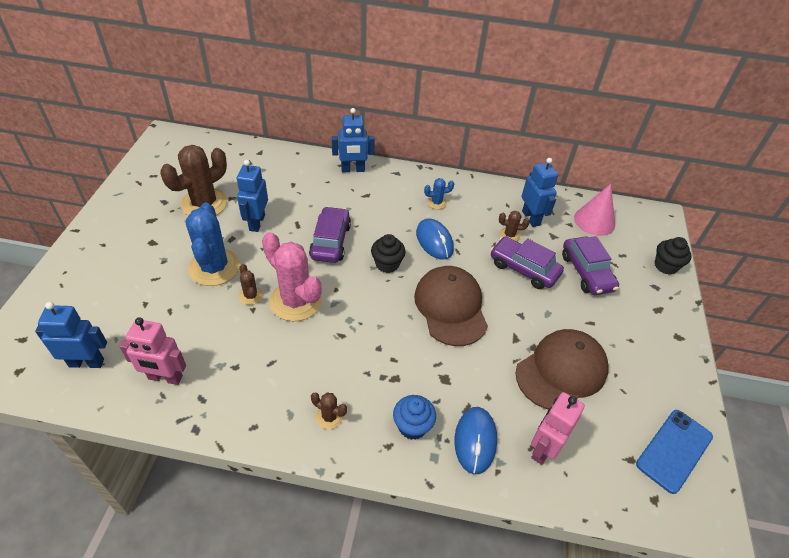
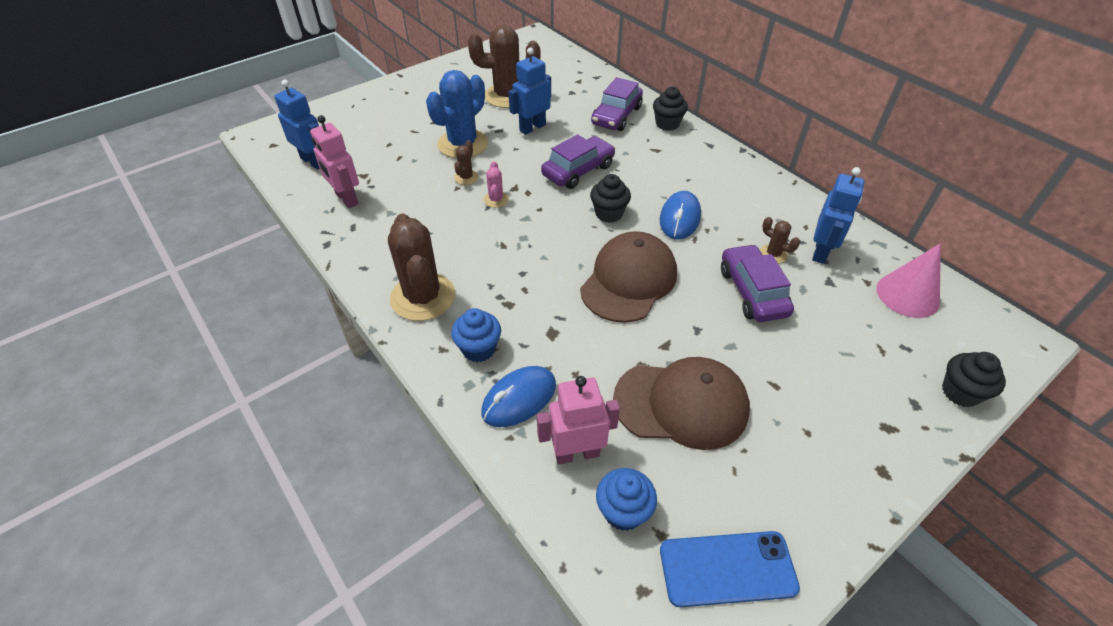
camera: 45 degrees right, 0 degrees up
pink cactus [262,232,322,321] -> pink cactus [483,161,509,208], size x0.45
brown cactus [311,393,347,429] -> brown cactus [388,214,455,321], size x2.21
blue robot [332,108,375,172] -> black cupcake [653,86,688,131]
blue cactus [424,178,454,209] -> none
purple car [562,236,619,295] -> purple car moved to [591,77,643,131]
none -> blue cupcake [596,468,657,531]

